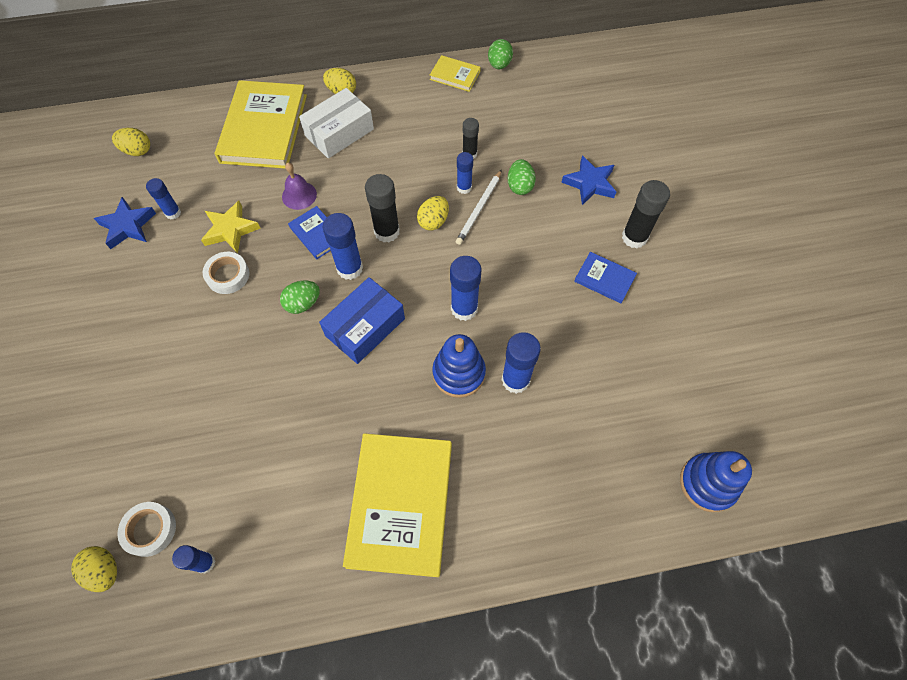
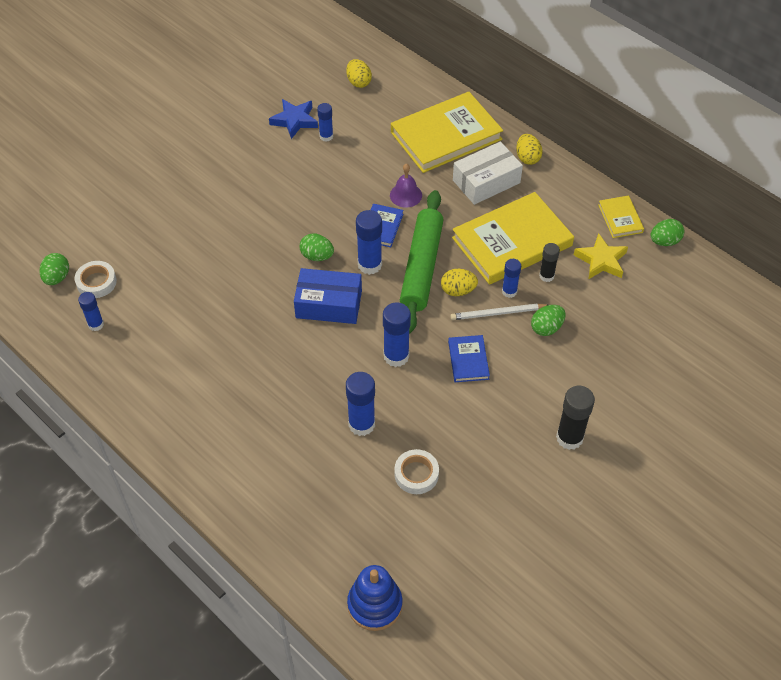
camera: 55 degrees right, 10 degrees down
yellow egg [71,546,117,592] -> green egg [40,253,69,285]
yellow star [201,201,261,253] -> yellow star moved to [574,233,628,279]
white tape [203,252,249,294] -> white tape moved to [394,449,439,494]
white box [299,88,374,158] -> white box turned 45 degrees counterclockwise [453,141,523,205]
yellow book [343,433,452,577] -> yellow book moved to [452,192,574,285]
black glue stick [365,174,400,242] -> green rolling pin [400,190,443,334]
blue stacking toy [432,334,486,398] -> none
blue star [561,156,616,205] -> none
blue book [574,252,637,303] -> blue book moved to [448,335,490,382]

